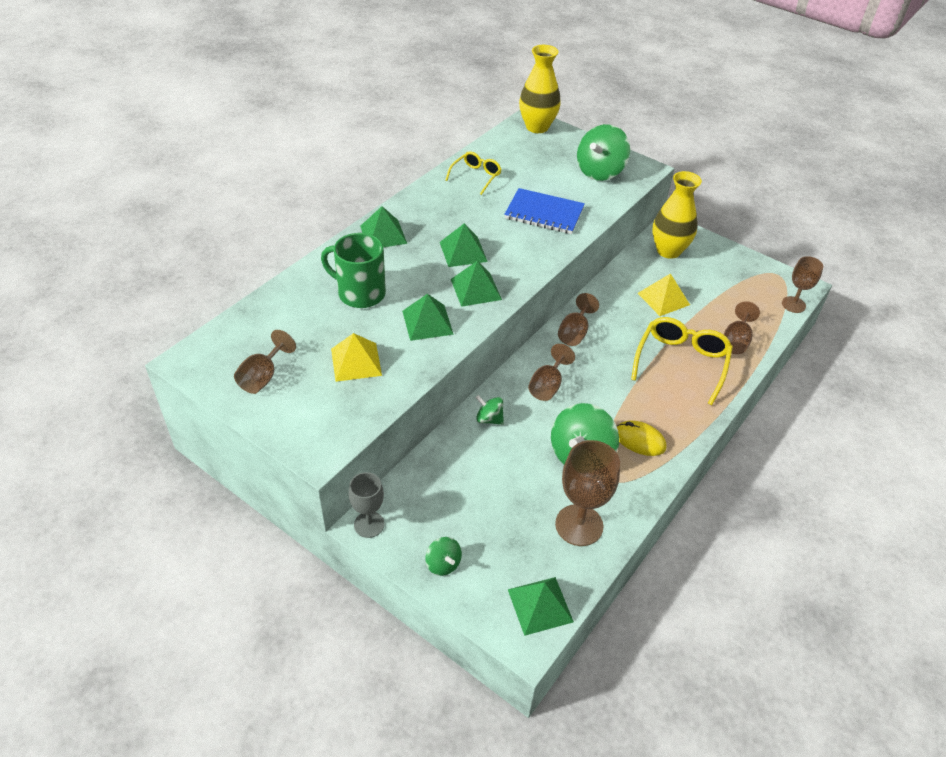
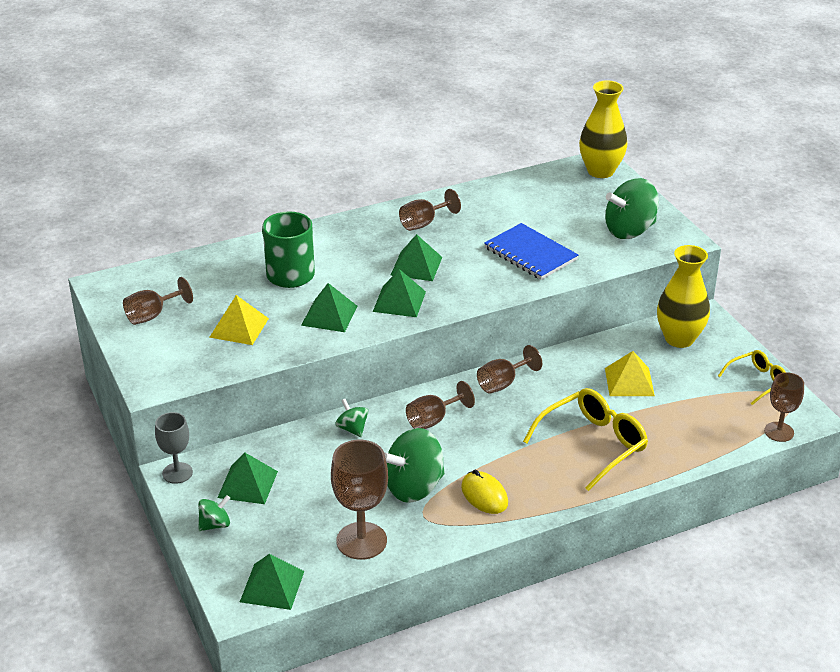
camera: 30 degrees right, 10 degrees down
green pyramid [360,206,407,247] -> green pyramid moved to [217,452,278,504]
green spinning top [425,537,462,576] -> green spinning top turned 120 degrees counterclockwise [198,495,230,531]
yellow glasses [445,151,502,195] -> yellow glasses moved to [718,350,786,405]
brown goblet [724,301,760,354] -> brown goblet moved to [399,189,461,231]

